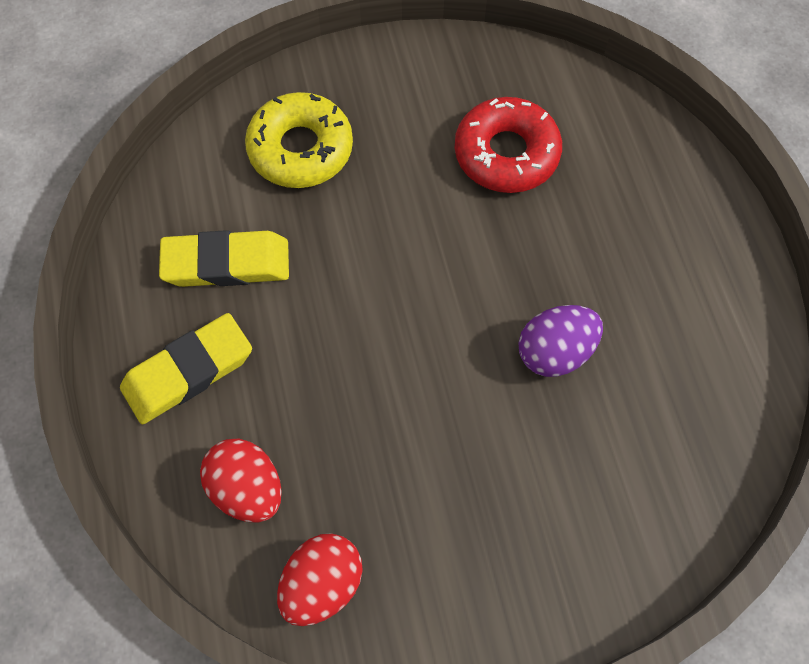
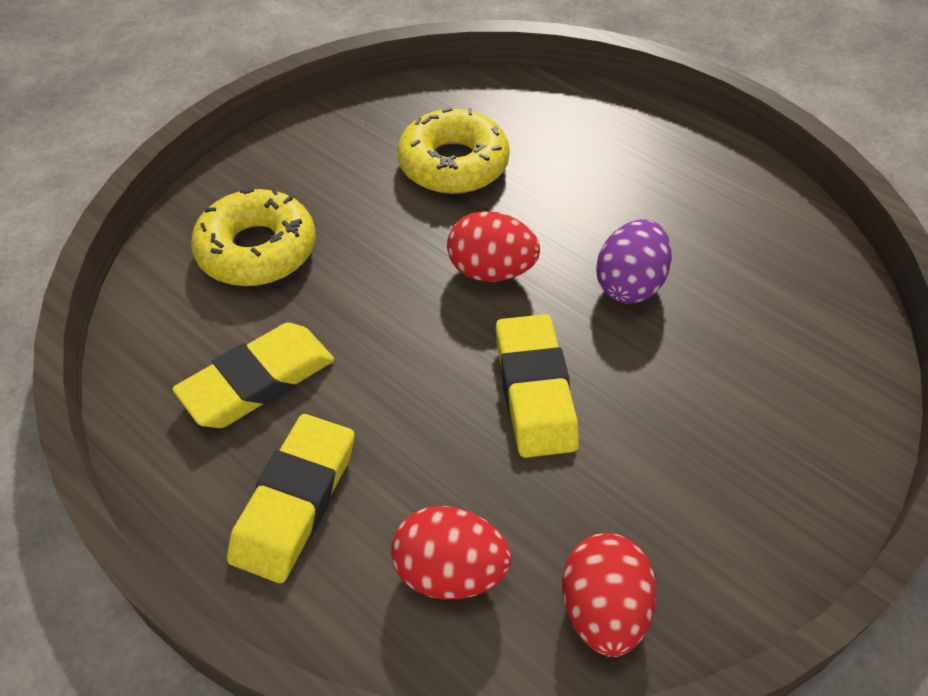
camera: 35 degrees left, 15 degrees down
red donut [455,97,562,193] -> yellow donut [397,107,510,194]
none -> red egg [447,211,540,282]
none -> yellow eraser [496,314,579,458]

